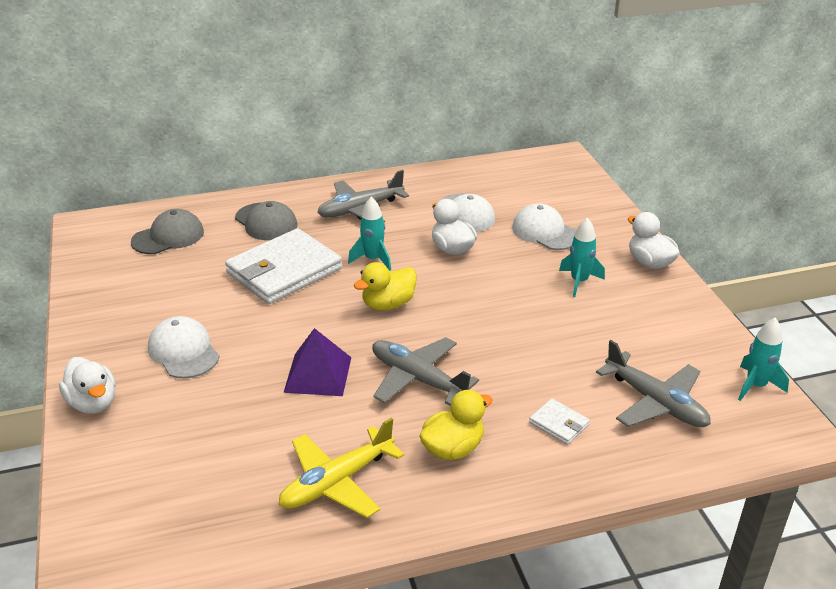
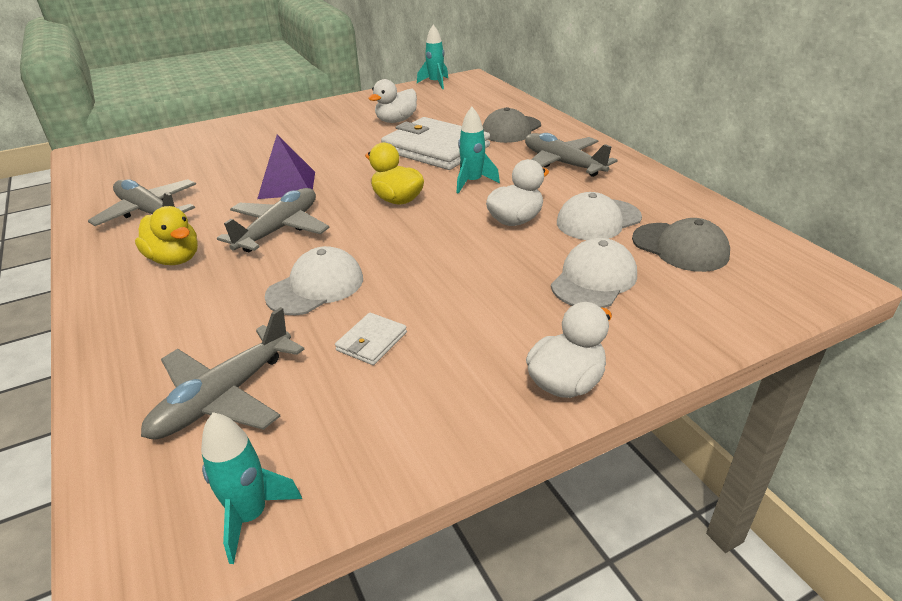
camera: 80 degrees right, 0 degrees up
white duck [59,357,116,414] -> white duck moved to [368,79,417,123]
grey cap [131,209,204,254] -> grey cap moved to [632,218,730,272]
white cap [148,316,220,379] -> white cap moved to [265,246,363,315]
yellow plane [278,418,404,518] -> grey plane [88,179,196,226]
white wallet [529,398,590,445] -> white wallet moved to [335,313,407,365]
turquoise rocket [559,218,605,297] -> turquoise rocket moved to [417,25,448,89]

